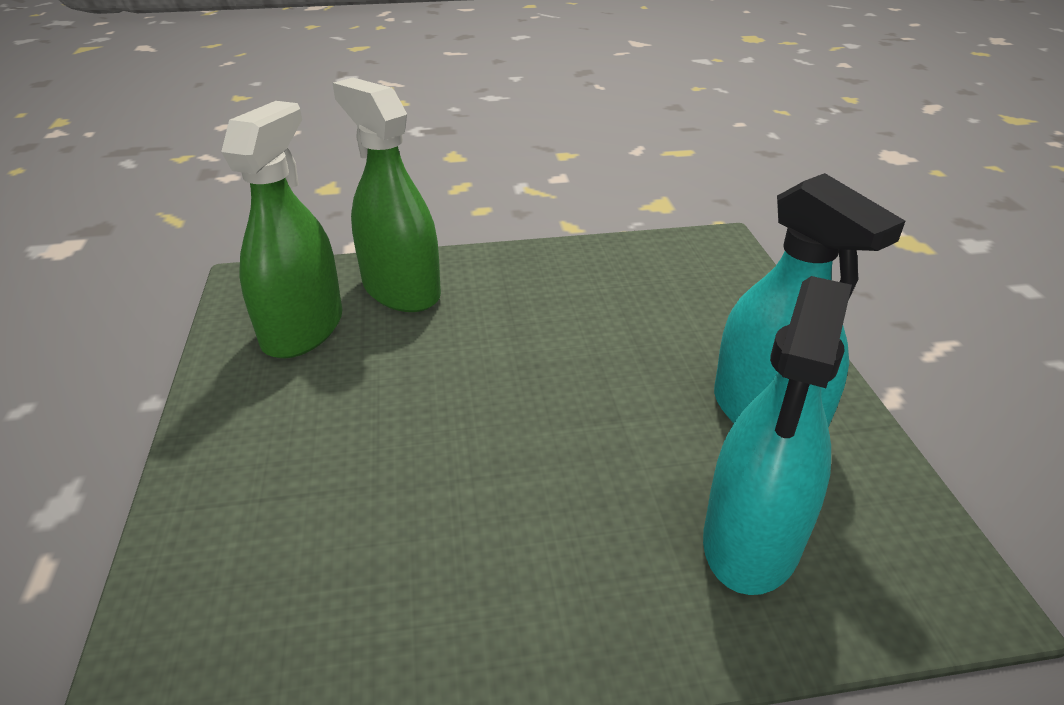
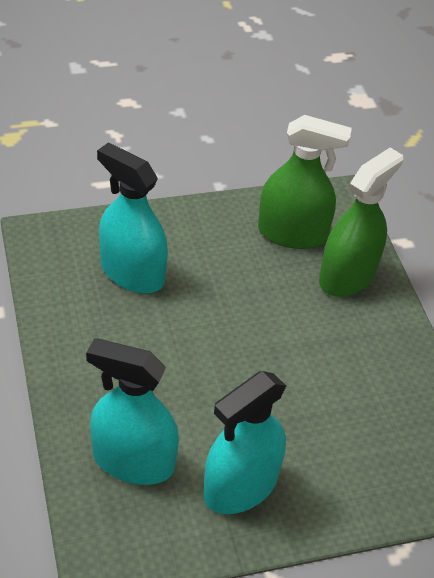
camera: 80 degrees right, 10 degrees up
none -> turquoise spray bottle [97,142,168,293]

